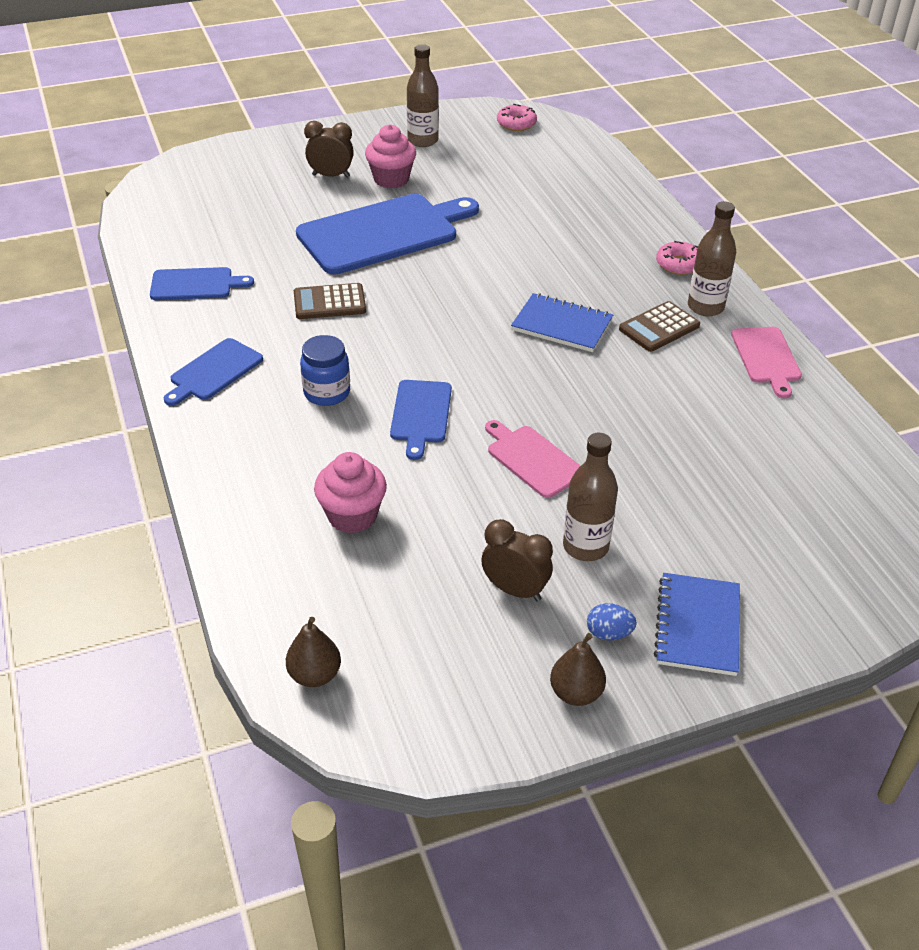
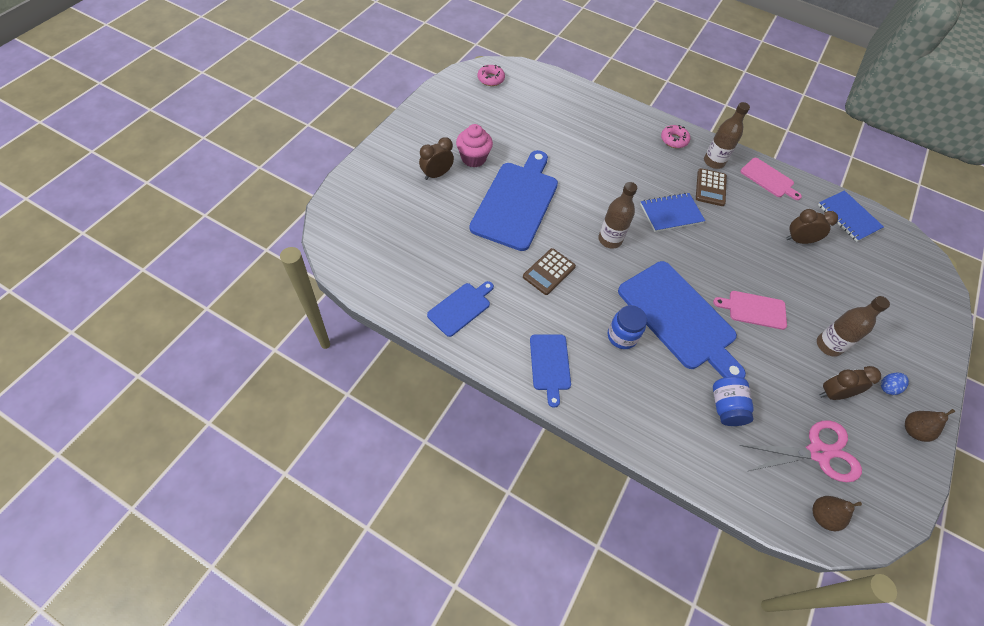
camera: 45 degrees left, 15 degrees up
pink cupcake [314,452,387,533] -> blue jar [713,376,754,426]
blue cutting board [390,380,452,460] -> blue cutting board [618,261,746,378], size x1.96
brown bottle [407,44,439,147] -> brown bottle moved to [598,182,637,249]
blue notebook [654,573,740,676] -> blue notebook moved to [818,190,884,242]
none -> pink scissors [739,420,862,482]
none -> brown clock [786,209,838,244]

